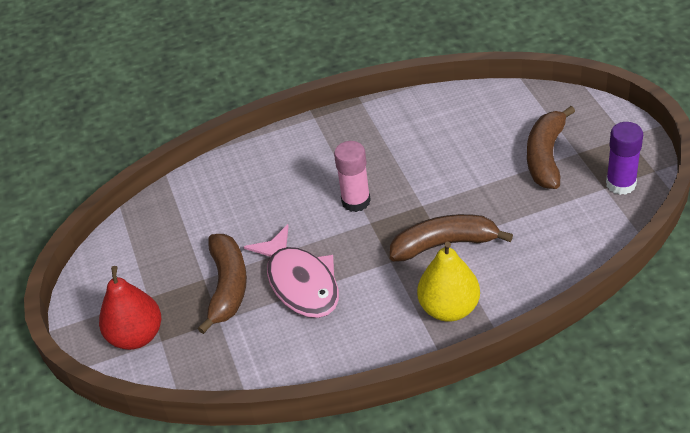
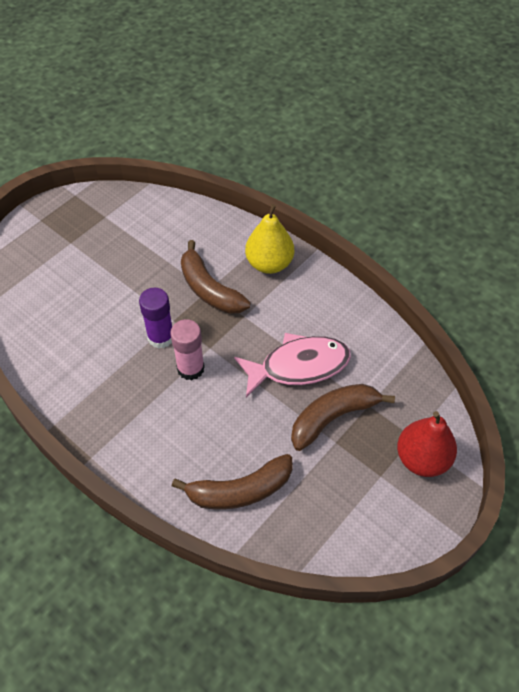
camera: 125 degrees left, 10 degrees up
pink fish [244,224,339,318] -> pink fish turned 45 degrees clockwise [234,333,351,398]
brown banana [527,106,575,189] -> brown banana moved to [172,454,293,509]
purple glue stick [606,122,643,195] -> purple glue stick moved to [139,288,172,349]

